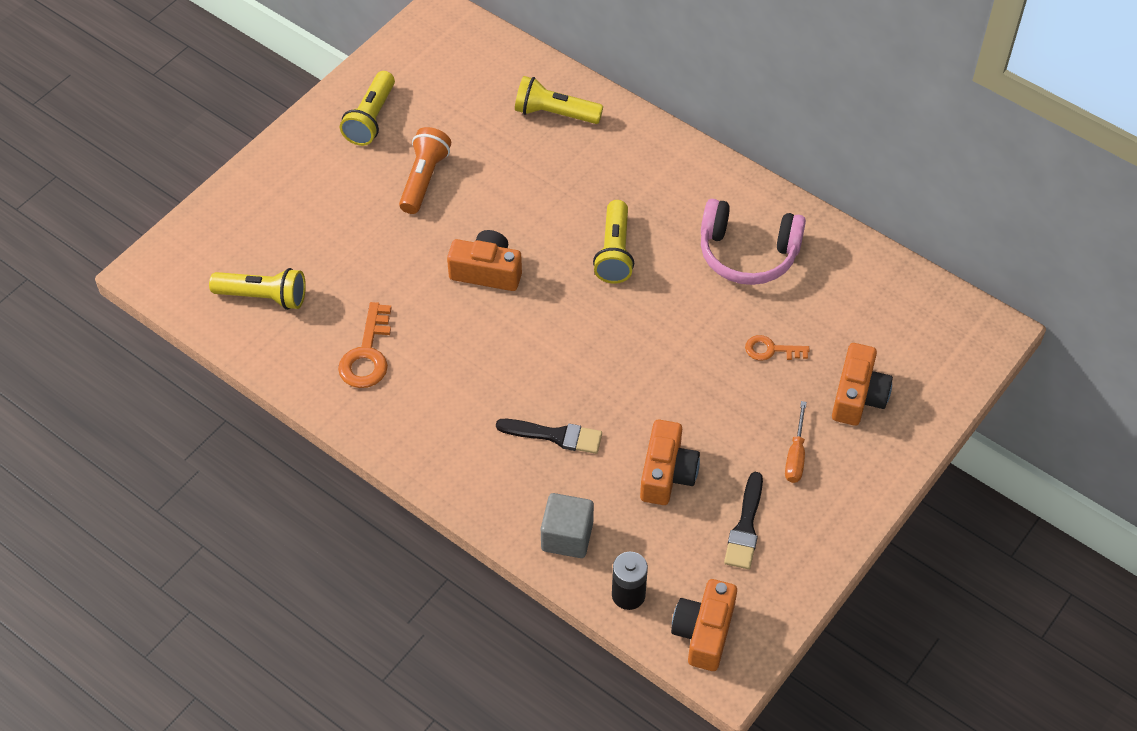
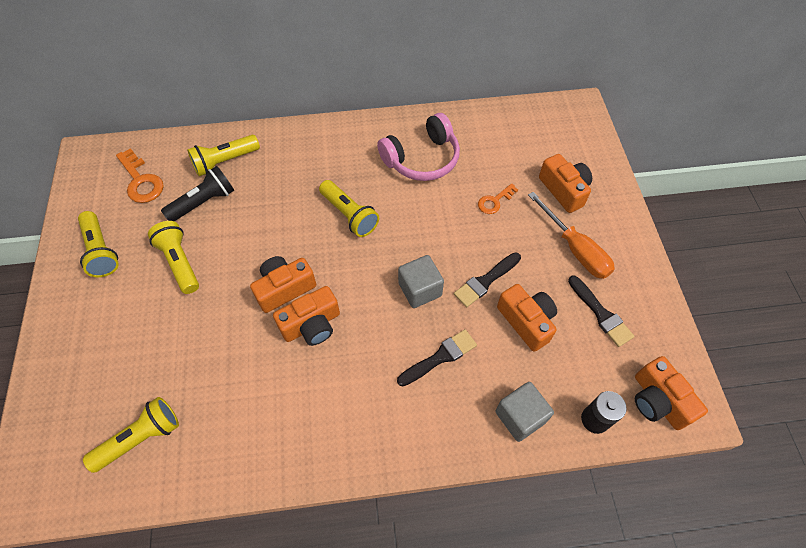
camera: 45 degrees left, 5 degrees up
orange key [338,302,391,388] -> orange key moved to [116,148,164,203]
orange flashlight [399,127,451,214] -> yellow flashlight [148,221,199,294]
orange screwdriver [785,401,807,483] -> orange screwdriver [528,192,615,279], size x1.66
none -> black flashlight [161,166,234,221]
none -> orange camera [273,286,340,346]
none -> grey cube [398,255,444,308]
none -> black brush [454,252,521,307]

